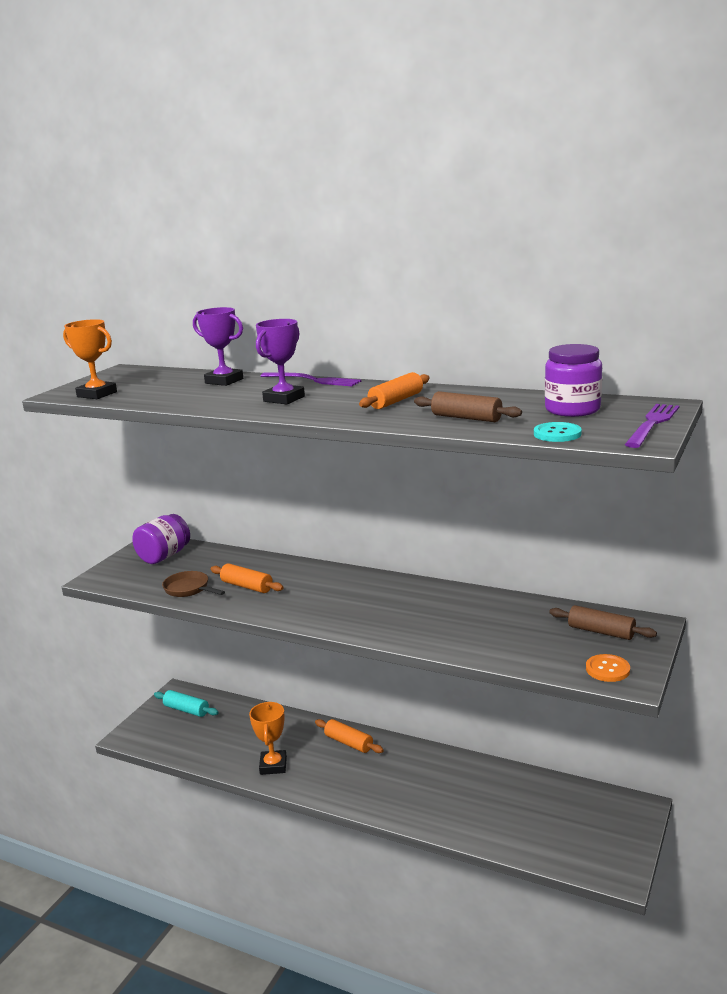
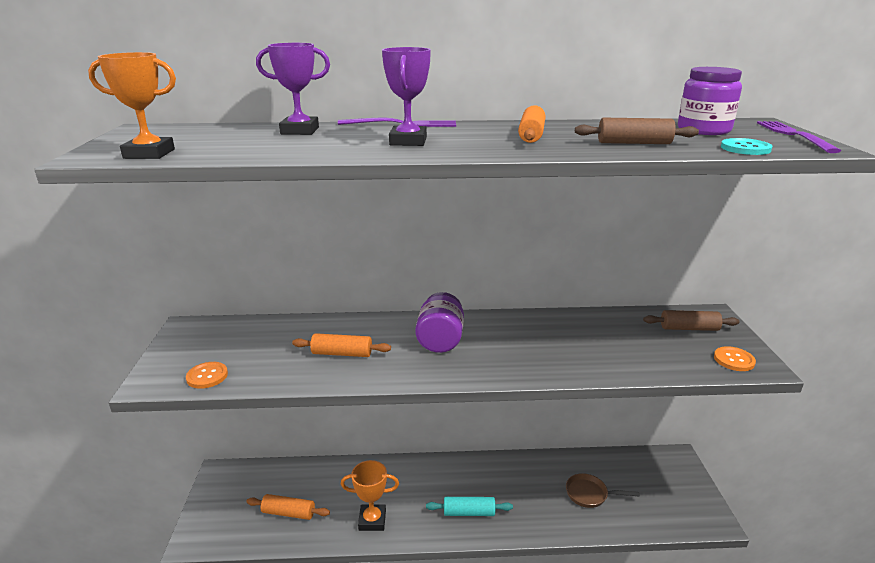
camera: 30 degrees left, 5 degrees up
purple jar [132,514,190,564] -> purple jar moved to [415,292,464,353]
turquoise rolling pin [154,690,219,717] -> turquoise rolling pin moved to [426,497,513,516]
brown pan [162,571,225,597] -> brown pan moved to [566,473,640,508]
orange trophy [249,702,287,775] -> orange trophy turned 60 degrees counterclockwise [341,460,399,531]
orange rolling pin [315,719,384,753] -> orange rolling pin moved to [246,494,330,520]
none -> orange button [186,362,228,389]

